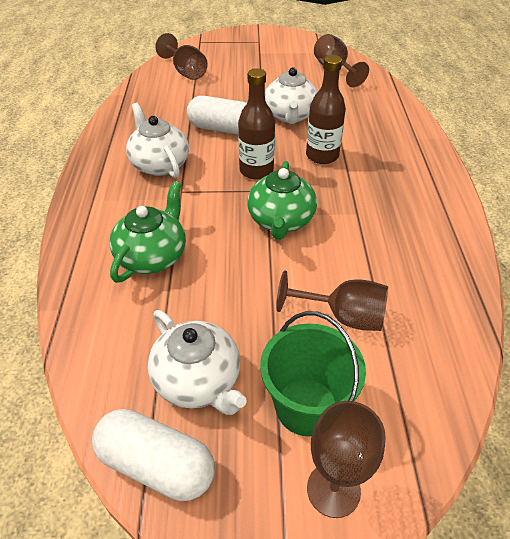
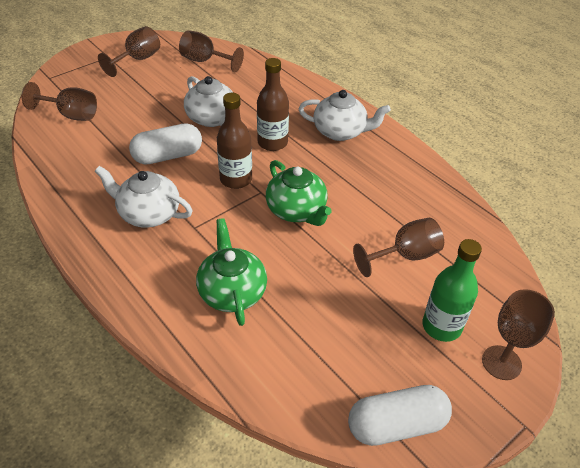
camera: 40 degrees left, 0 degrees up
white teapot [148,310,247,415] -> white teapot moved to [299,90,391,141]
green bucket [260,311,366,437] -> green bottle [422,239,482,342]
none -> brown goblet [98,26,160,77]

